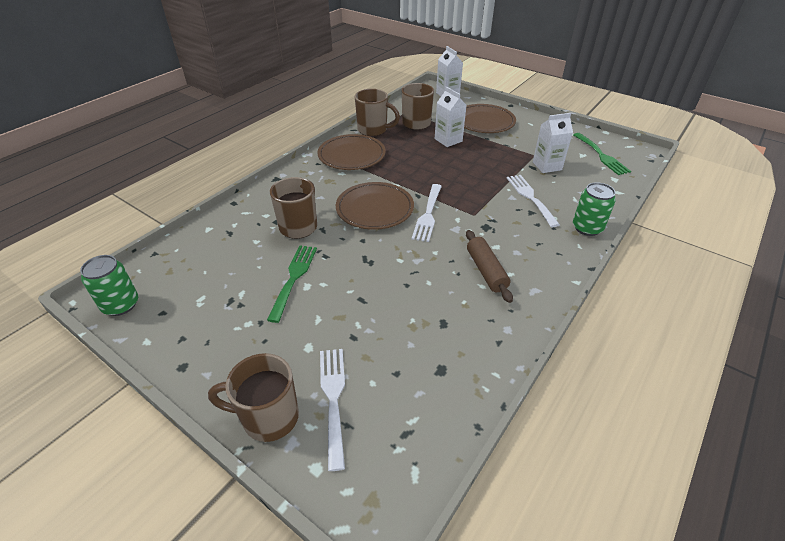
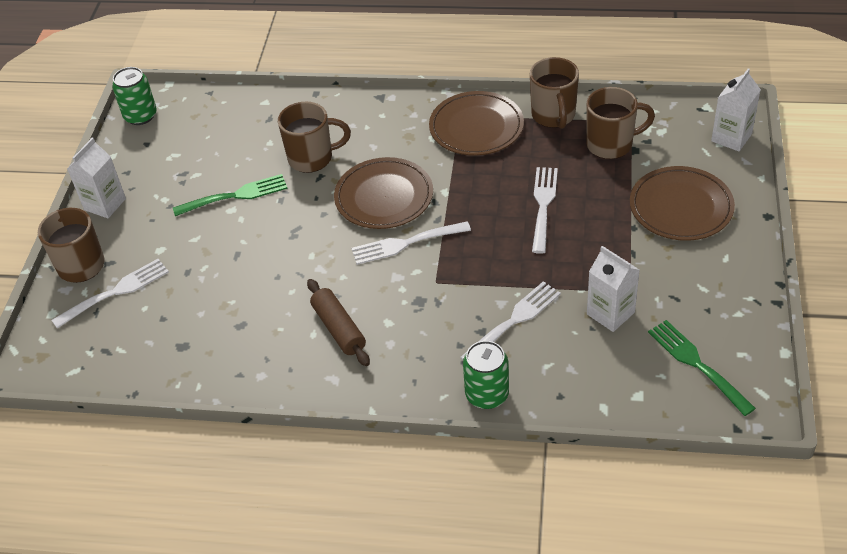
camera: 65 degrees right, 5 degrees up
white carton [435,87,467,147] -> white carton moved to [67,137,126,218]
brown rolling pin [466,230,513,303] -> brown rolling pin turned 75 degrees counterclockwise [307,279,370,366]
green fork [573,133,631,175] -> green fork turned 105 degrees clockwise [648,320,756,416]
none -> white fork [532,167,558,254]

